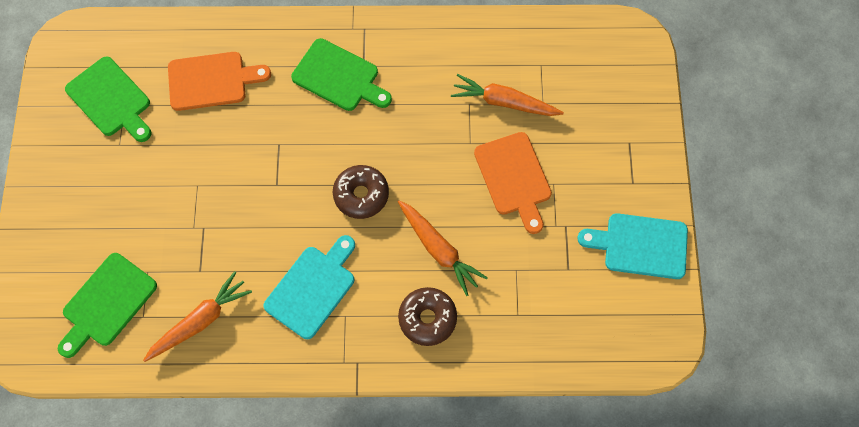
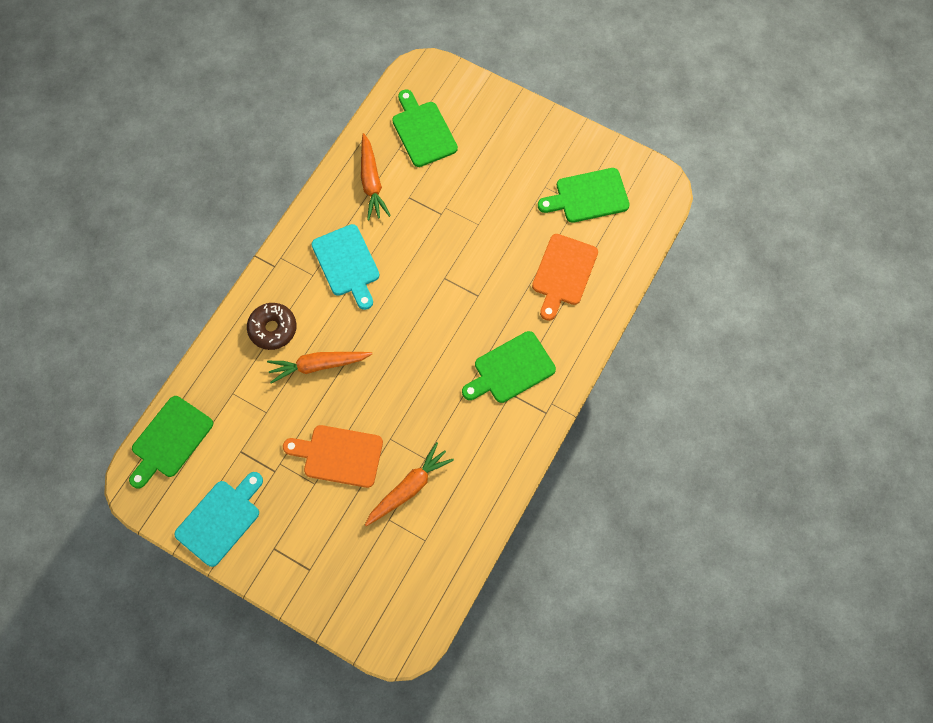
camera: 120 degrees right, 0 degrees up
brown donut [333,165,389,219] -> none
none -> green cutting board [129,396,213,489]

